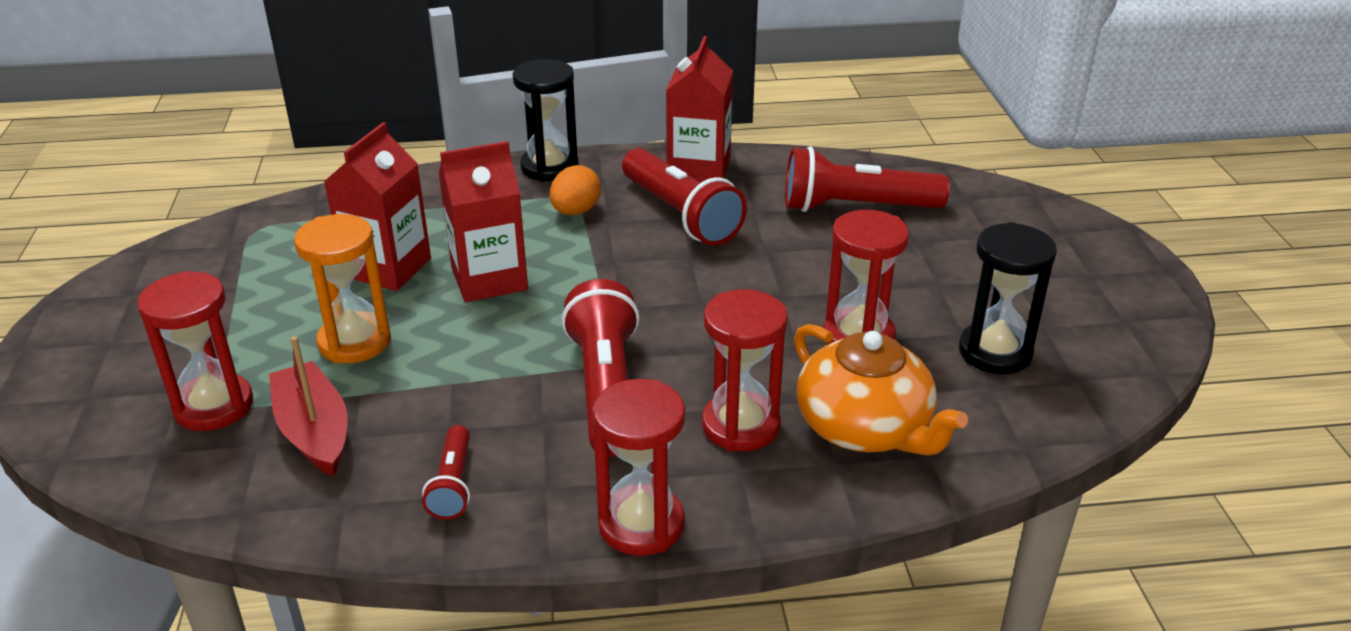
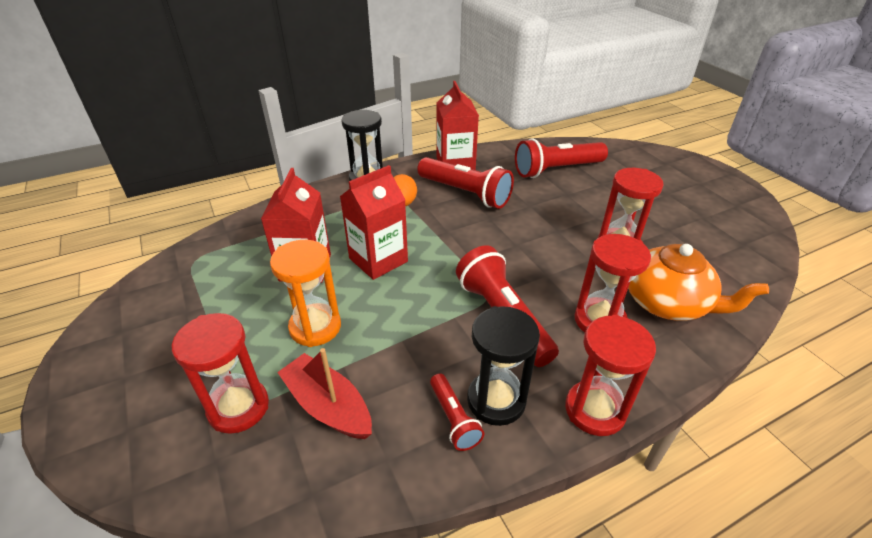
camera: 20 degrees left, 5 degrees up
black hourglass [959,222,1057,374] -> black hourglass moved to [467,306,540,426]

